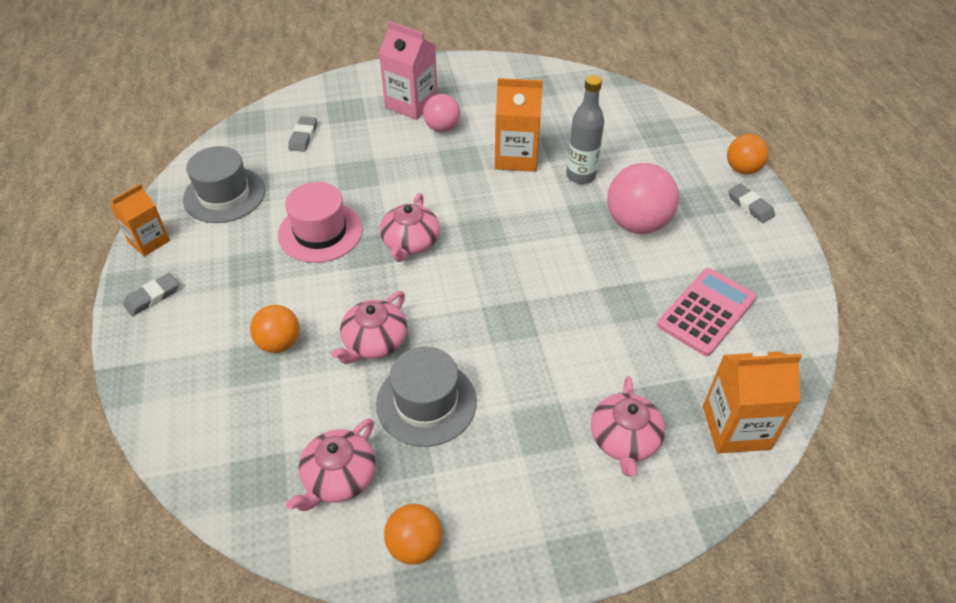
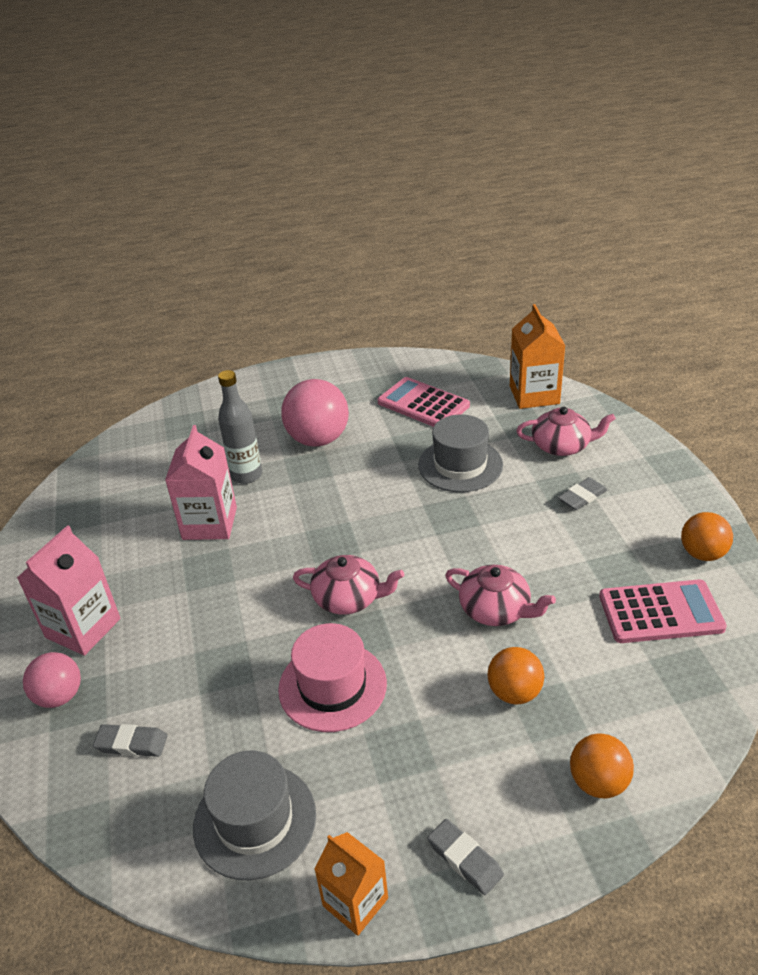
camera: 90 degrees left, 10 degrees down
pink teapot [287,418,376,511] -> pink calculator [599,579,727,643]
grey hat [376,347,477,447] -> grey hat moved to [418,414,503,492]
pink ball [423,94,461,132] -> pink ball moved to [23,652,81,708]
orange carton [495,78,543,172] -> pink carton [165,425,237,540]
orange ball [727,134,769,174] -> orange ball moved to [570,734,634,798]
grey eraser [728,184,775,223] -> grey eraser moved to [558,477,608,510]

